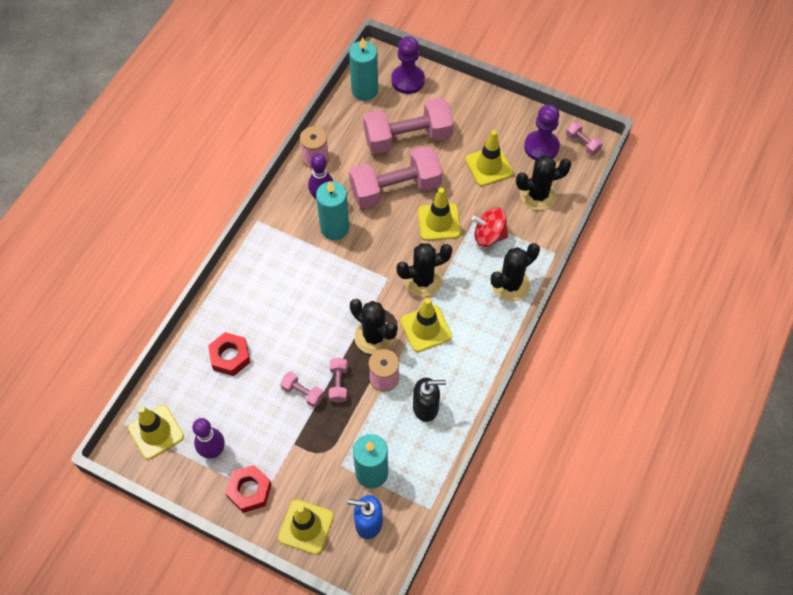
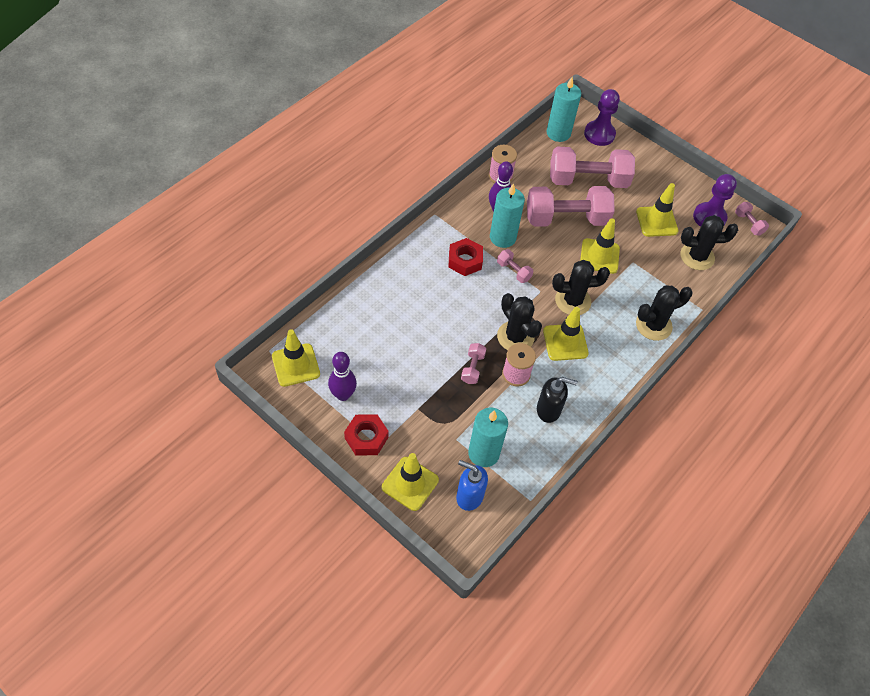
camera: 10 degrees right, 5 degrees down
red nut [208,332,250,376] -> red nut moved to [448,238,483,276]
pink dumbbell [280,371,324,408] -> pink dumbbell moved to [497,249,533,283]
red spinning top [472,207,508,247] -> none

